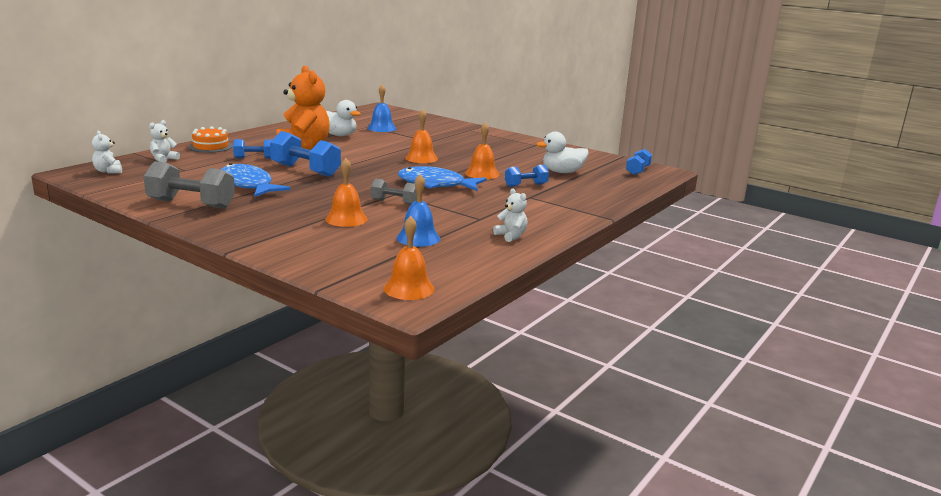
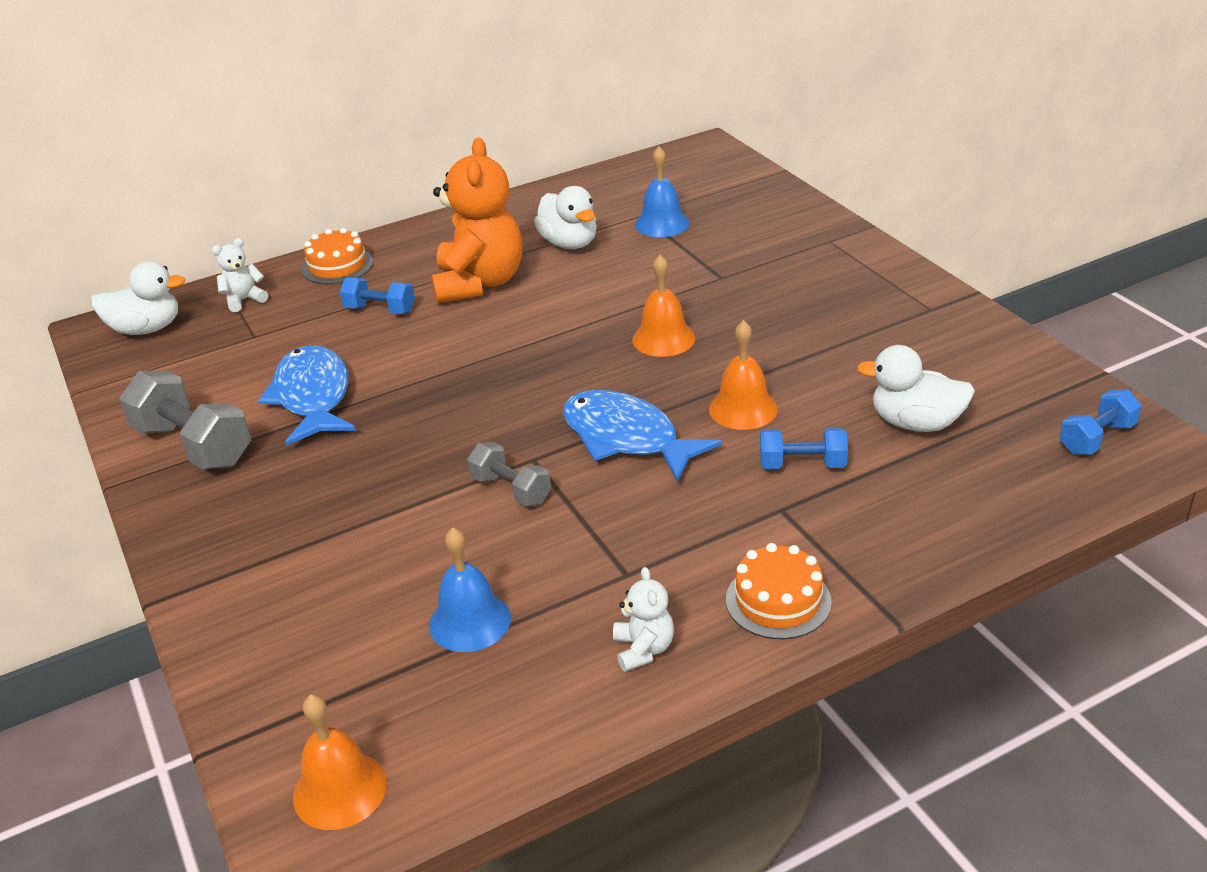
camera: 30 degrees right, 15 degrees up
white teddy bear [92,130,122,174] -> white duck [91,261,185,335]
blue dumbbell [270,131,341,177] -> none
orange bell [325,158,367,227] -> none
none -> orange cake [726,543,832,639]

